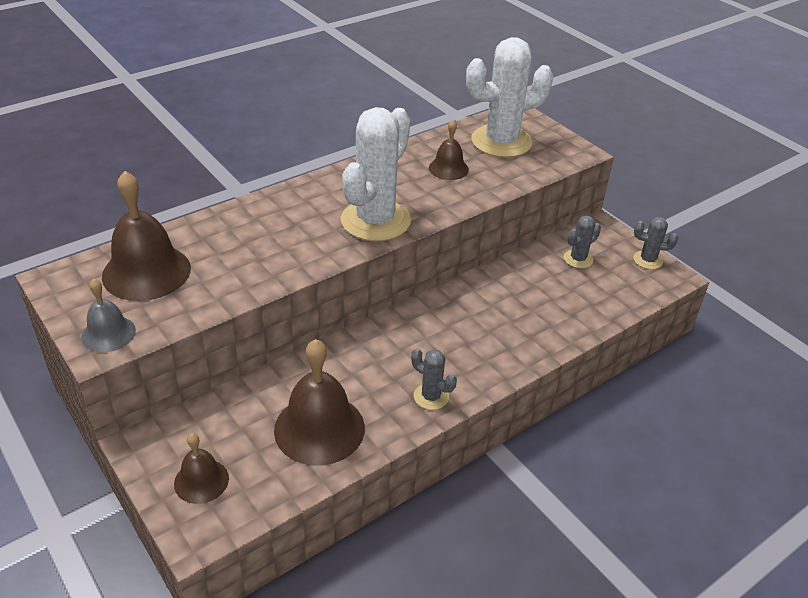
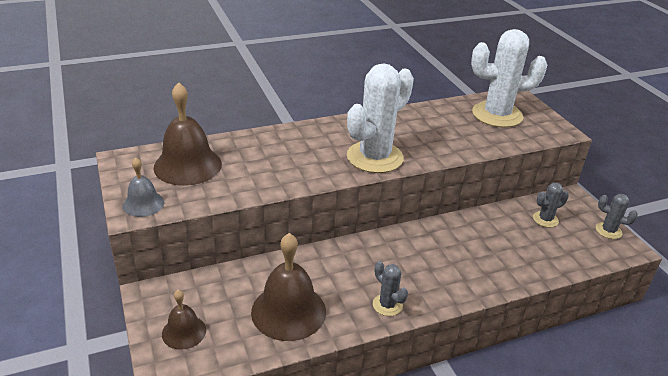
camera: 15 degrees right, 5 degrees down
brown bell [429,120,469,180] -> none

